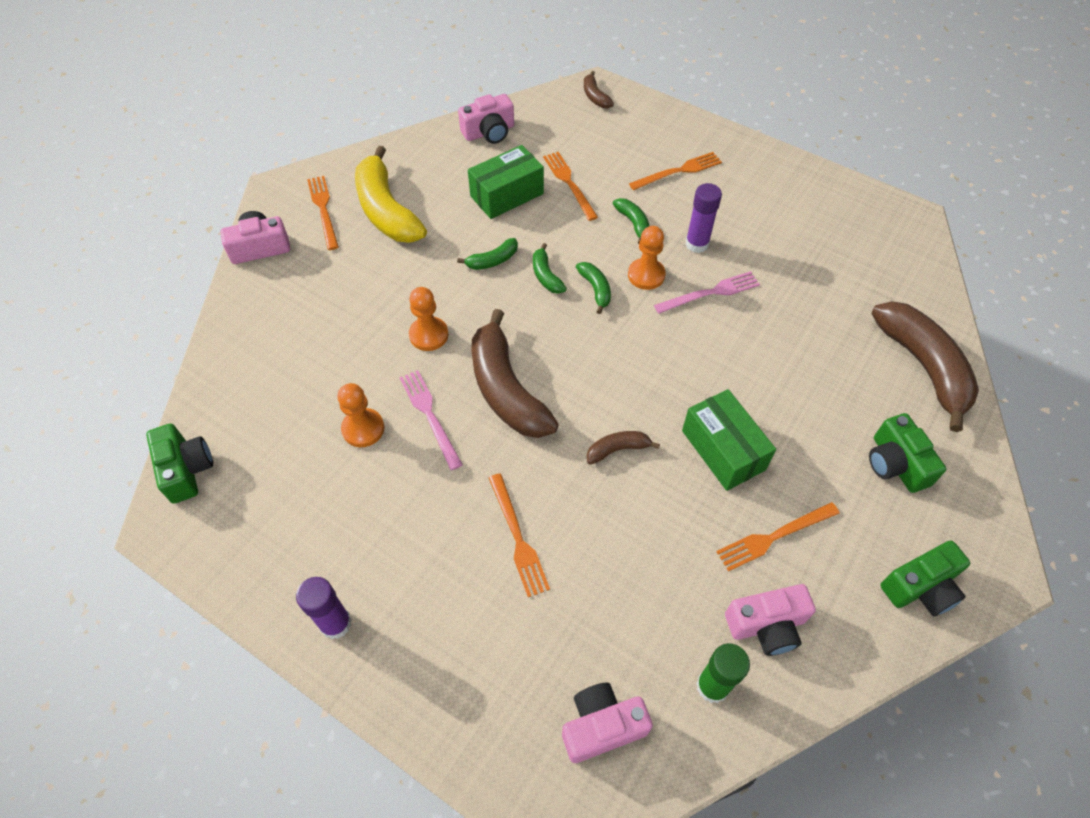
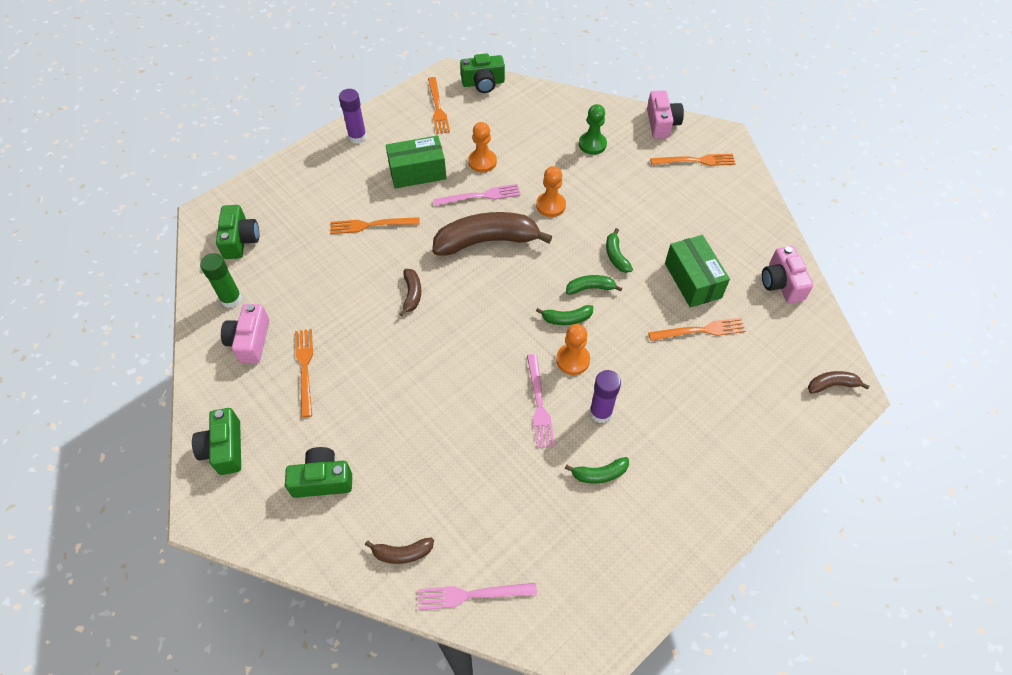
camera: 105 degrees right, 0 degrees up
yellow banana [355,146,427,243] -> none
pink camera [562,683,653,763] -> green camera [216,205,259,259]
green banana [613,198,649,244] -> green banana moved to [565,457,629,484]
orange fork [629,152,722,190] -> orange fork moved to [428,77,450,134]
green box [682,389,776,491] -> green box moved to [386,136,447,188]
brown banana [871,301,979,432] -> brown banana [365,537,434,564], size x0.46
none -> pink fork [418,583,537,610]
none -> green pawn [579,104,607,155]

